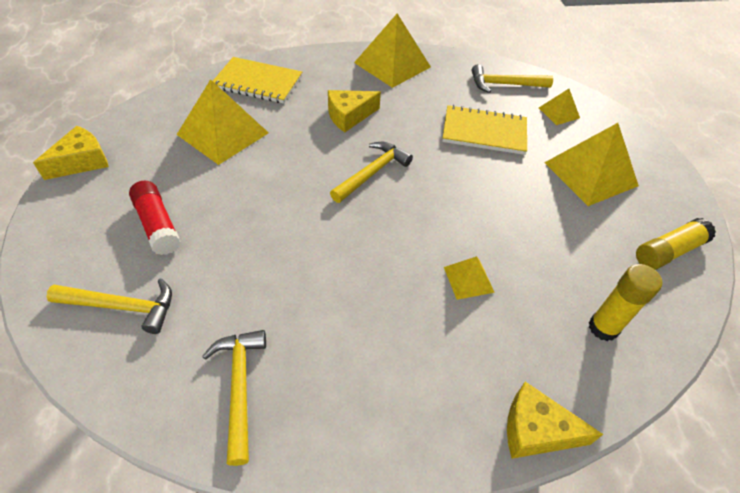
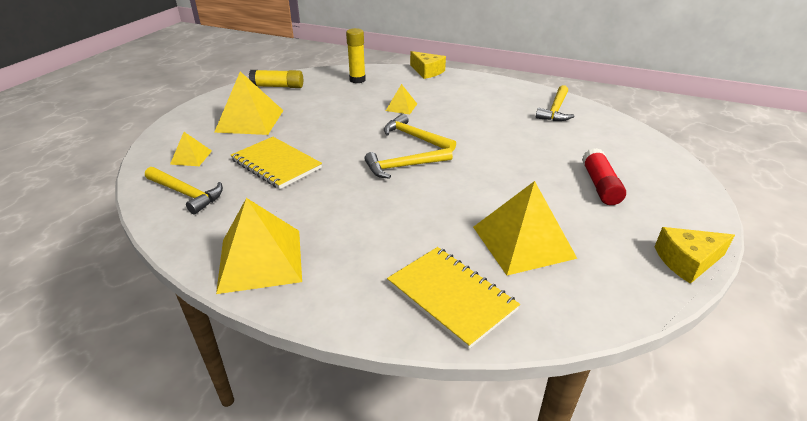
camera: 145 degrees left, 15 degrees down
yellow hammer [47,278,172,334] -> yellow hammer moved to [384,114,456,152]
yellow cheese [328,90,381,132] -> none

